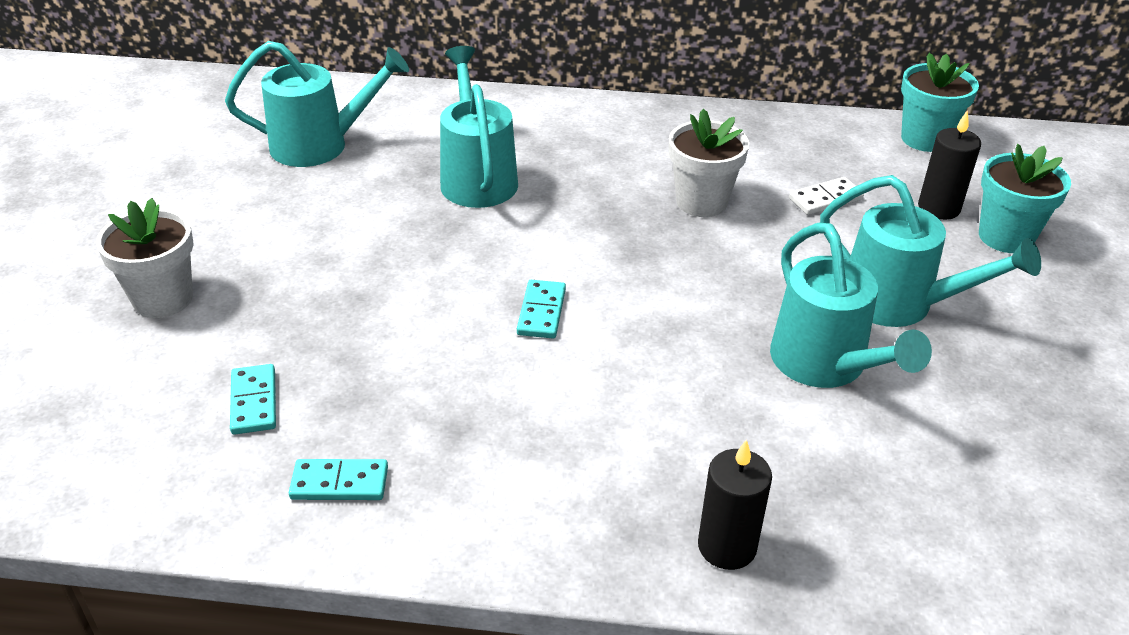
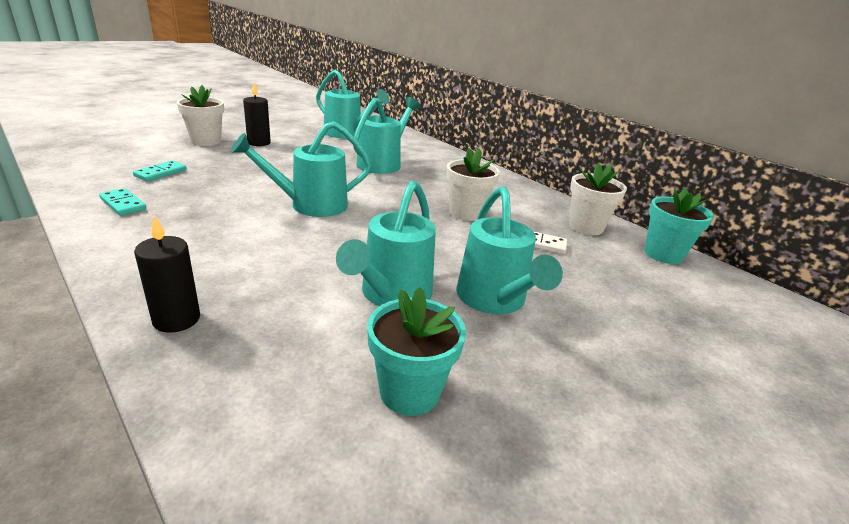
camera: 40 degrees right, 10 degrees down
turquoise domino [517,280,566,338] -> turquoise watering can [231,121,371,217]
black candle [918,110,981,220] -> black candle moved to [243,83,271,146]
turquoise flower pot [979,144,1071,253] -> turquoise flower pot moved to [367,287,466,416]
none -> white flower pot [569,163,627,235]

